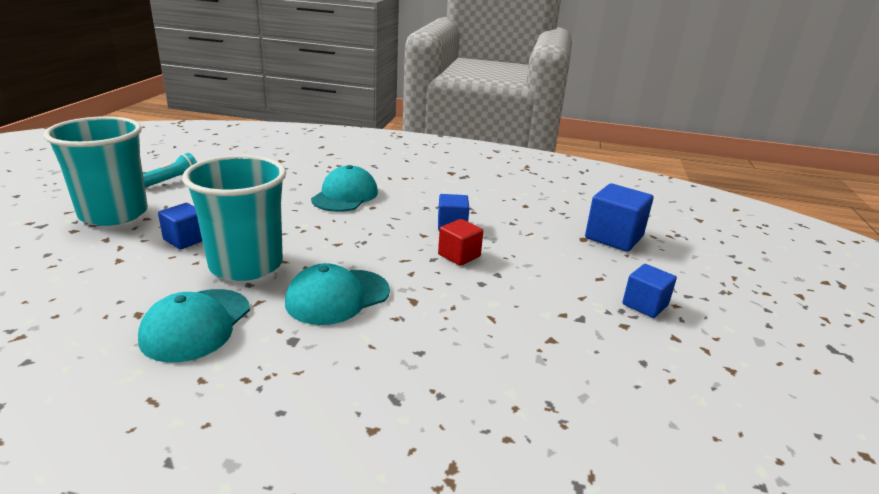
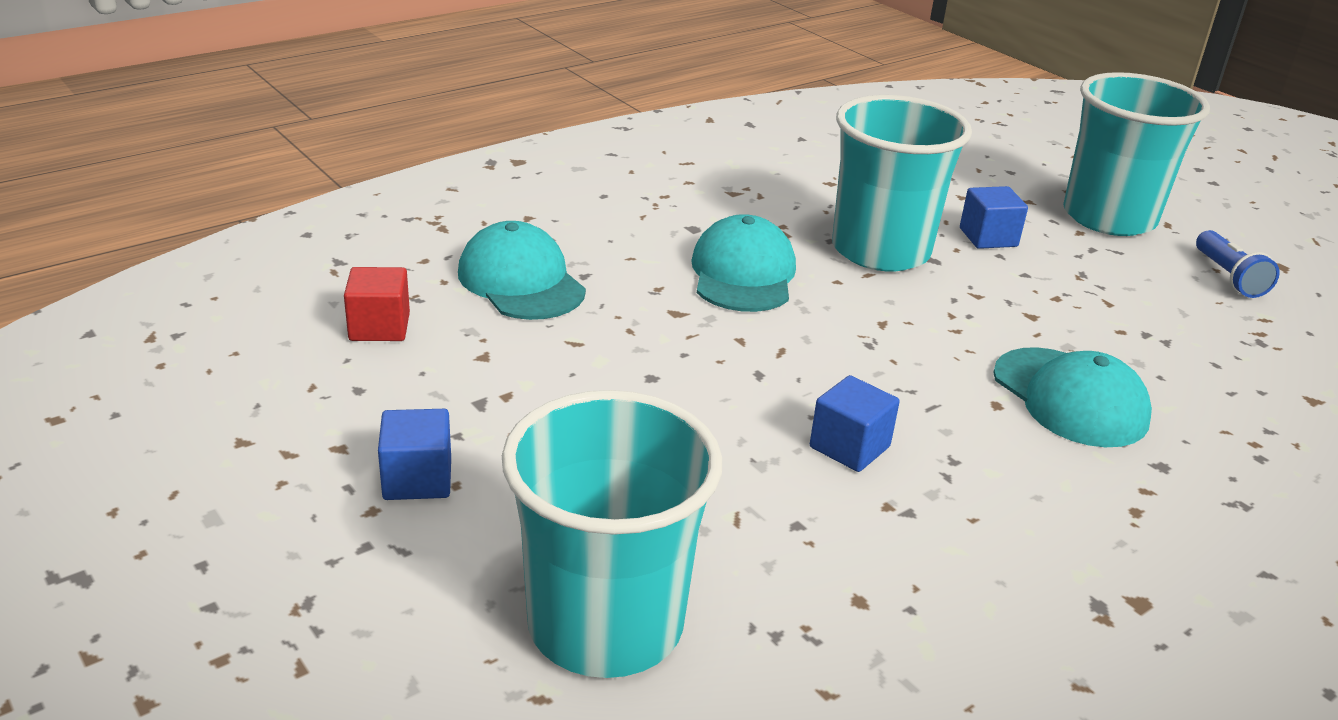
camera: 130 degrees right, 5 degrees up
turquoise cap [138,289,250,362] -> turquoise cap moved to [458,221,586,320]
turquoise flashlight [143,153,197,188] -> blue flashlight [1196,230,1280,298]
red cube [438,219,483,266] -> red cube moved to [344,267,410,341]
blue cube [585,183,654,252] -> turquoise cup [502,390,723,678]

